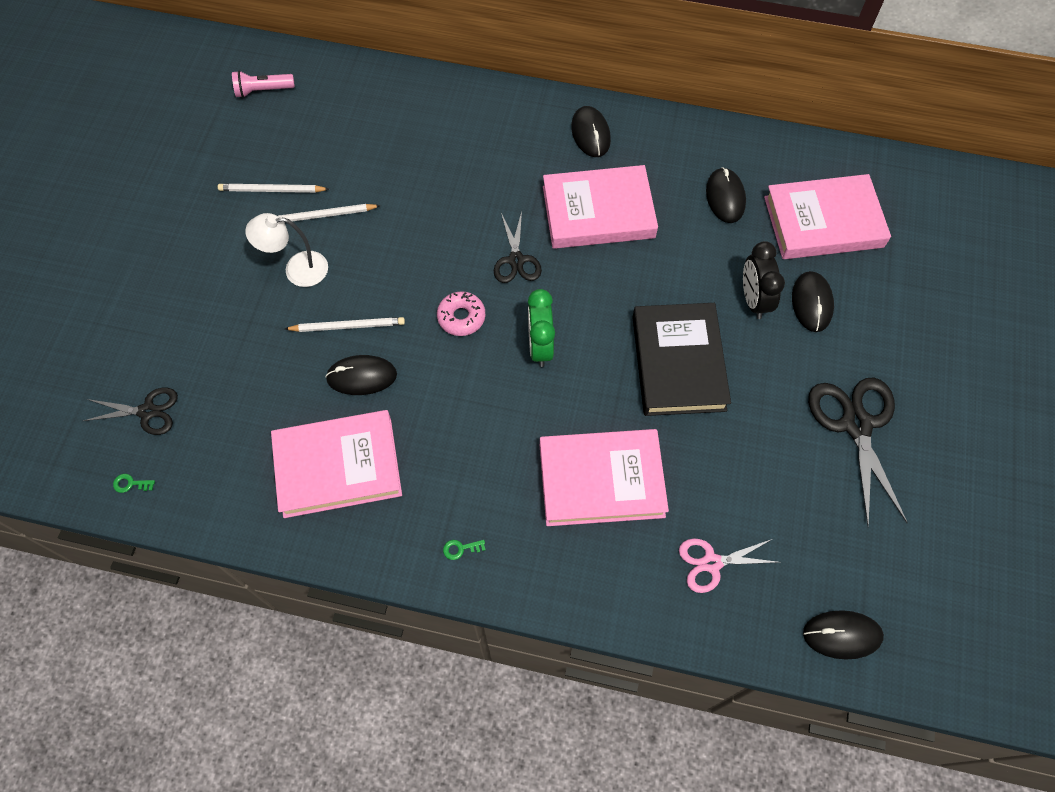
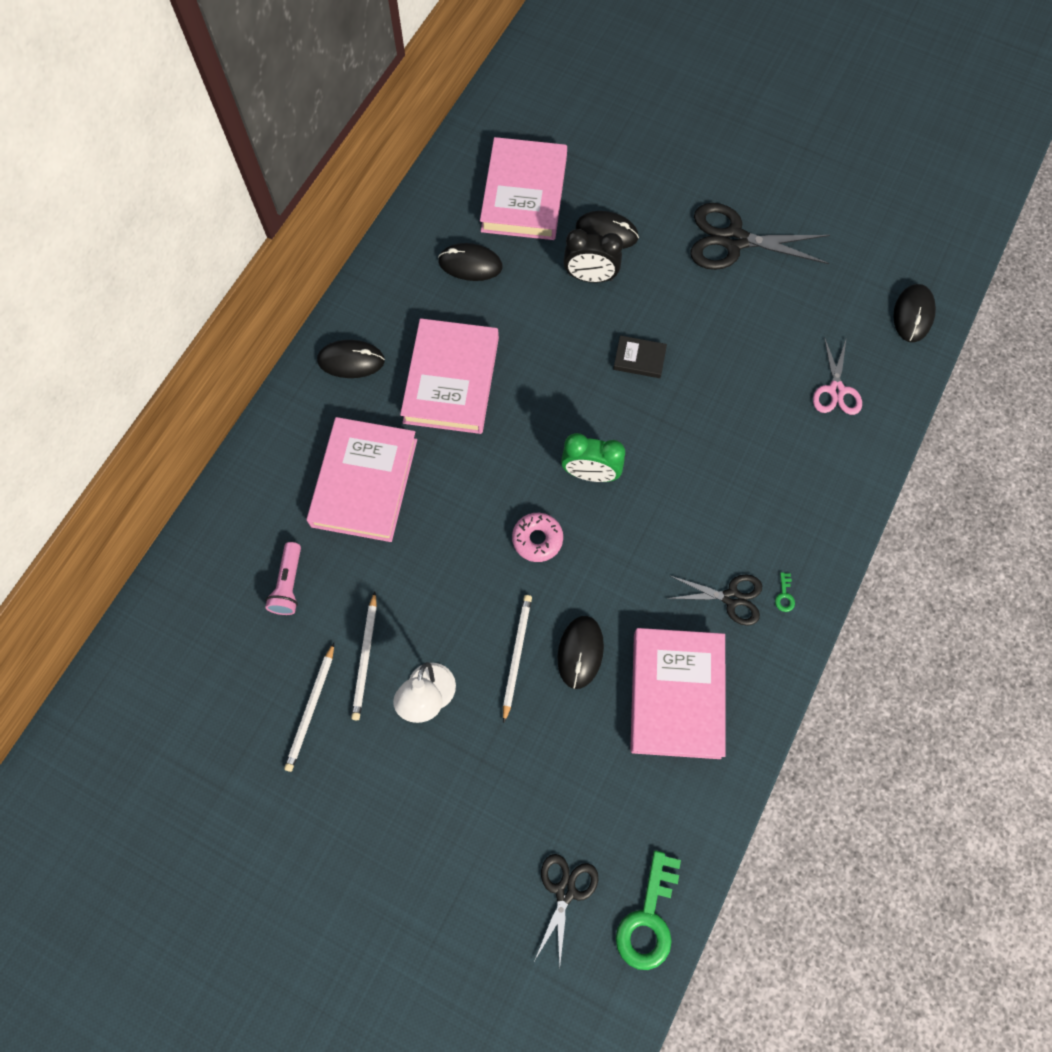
camera: 75 degrees left, 5 degrees up
green key [113,474,155,493] -> green key [616,851,681,970], size x2.48
pink flashlight [232,71,295,98] -> pink flashlight moved to [265,542,301,615]
black scissors [494,211,542,283] -> black scissors moved to [667,574,762,626]
pink book [540,429,669,526] -> pink book moved to [306,417,417,542]
black book [632,303,731,416] -> black book [613,335,667,378], size x0.44

